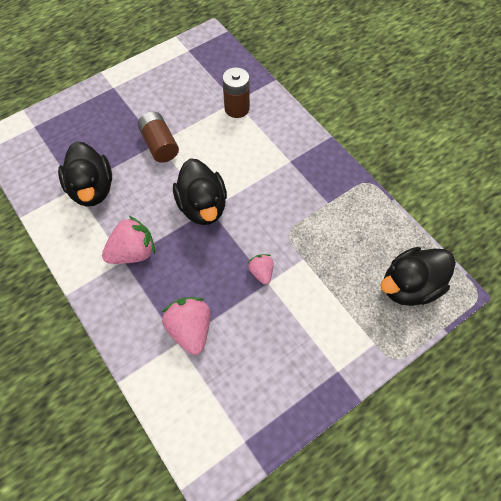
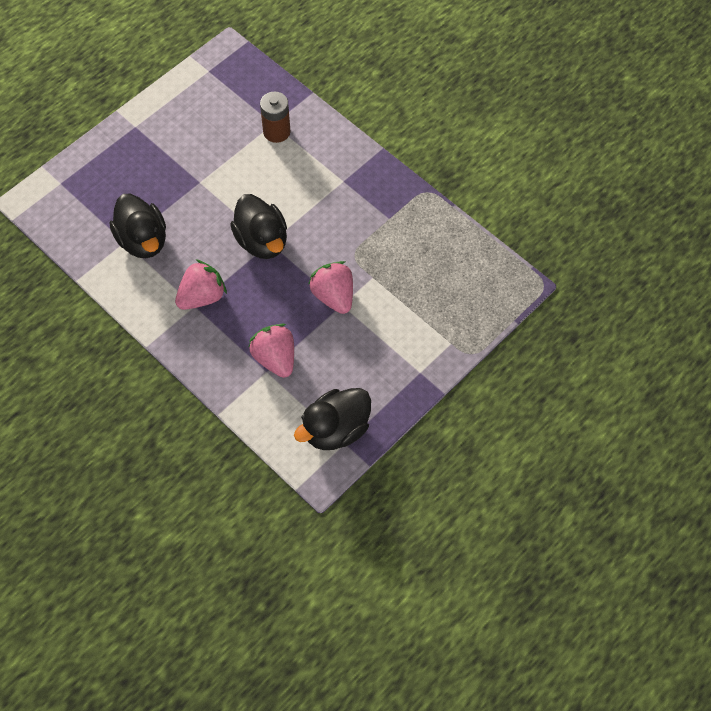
camera: 10 degrees left, 0 degrees up
brown battery [138,112,179,163] -> none
pink strawberry [248,254,274,285] -> pink strawberry [308,261,353,314], size x1.75
black duck [380,247,456,306] -> black duck moved to [294,388,371,450]

